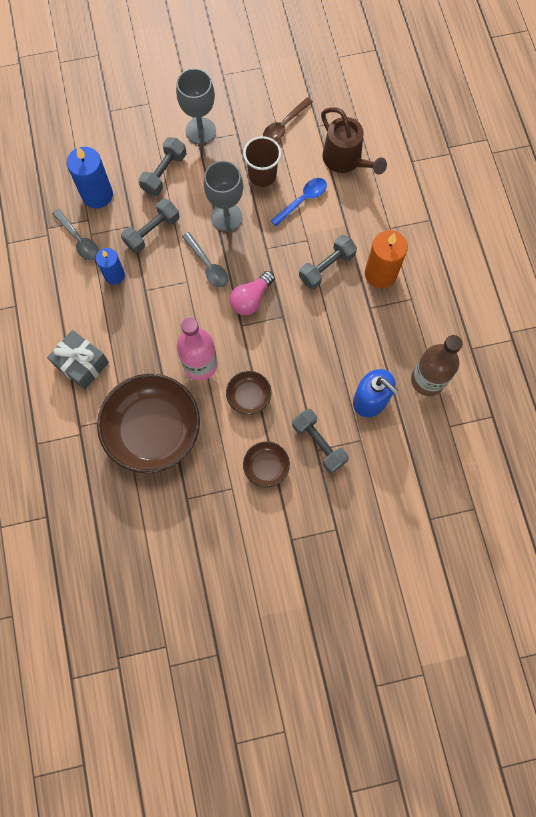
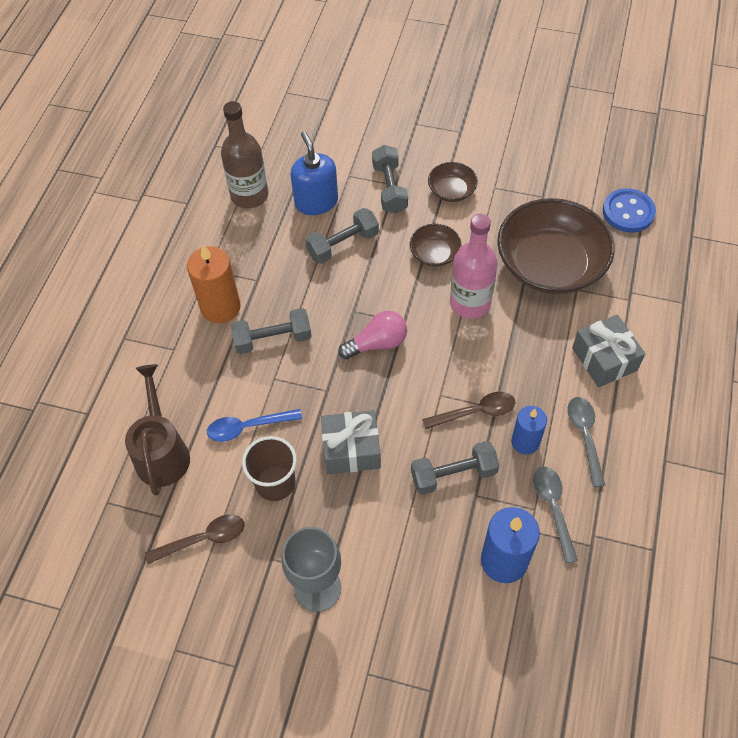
camera: 150 degrees left, 15 degrees down
grey dumbbell [138,137,186,196] -> grey dumbbell moved to [305,208,379,264]
grey spoon [182,232,228,287] -> grey spoon moved to [567,397,605,487]
grey goblet [204,161,243,232] -> grey gift [321,410,381,474]
none -> brown spoon [422,392,515,429]
none -> blue button [603,188,656,232]

